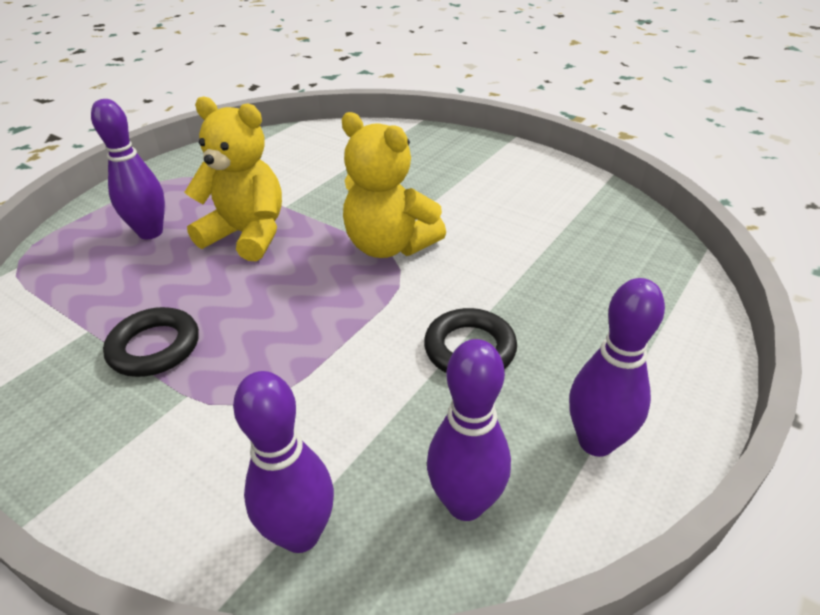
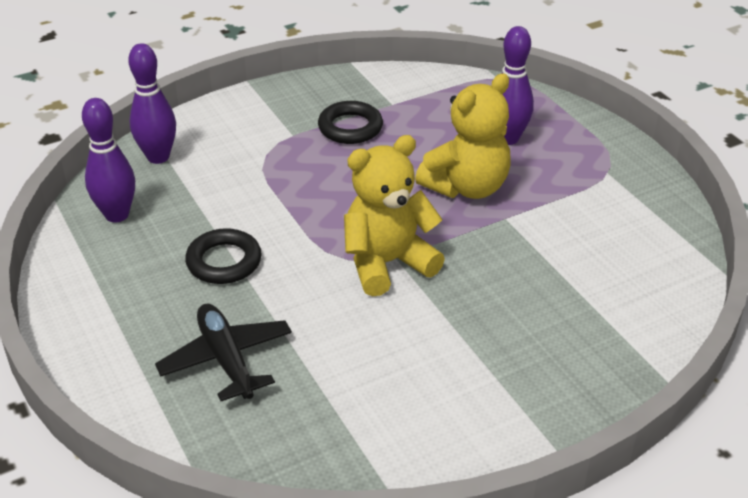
camera: 115 degrees right, 0 degrees up
purple bowling pin [569,278,665,457] -> none
none -> black plane [155,303,292,401]

